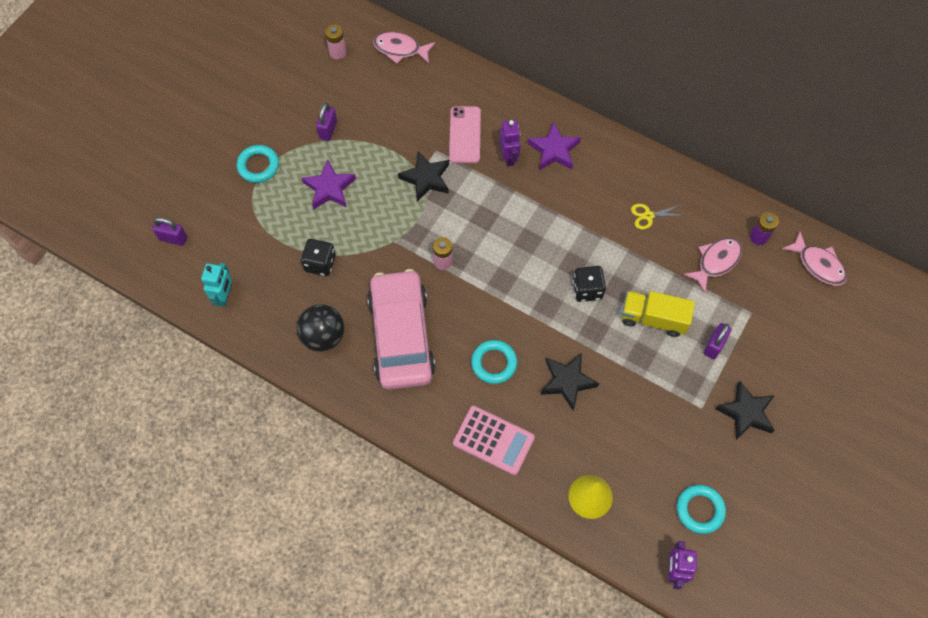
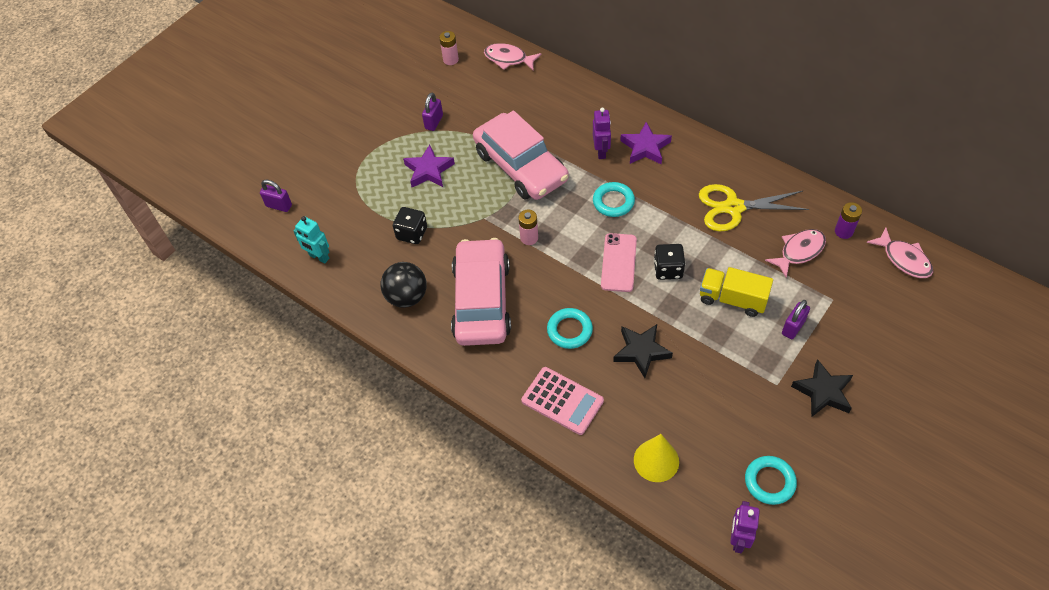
camera: 10 degrees right, 10 degrees down
turquoise robot [201,263,232,307] -> turquoise robot turned 105 degrees clockwise [293,216,329,264]
turquoise ring [237,145,279,183] -> turquoise ring moved to [593,182,635,217]
black star [398,151,449,202] -> pink car [473,110,569,200]
pink phone [449,106,481,163] -> pink phone moved to [601,233,637,292]
yellow scissors [631,204,686,230] -> yellow scissors [699,184,810,231], size x2.04

